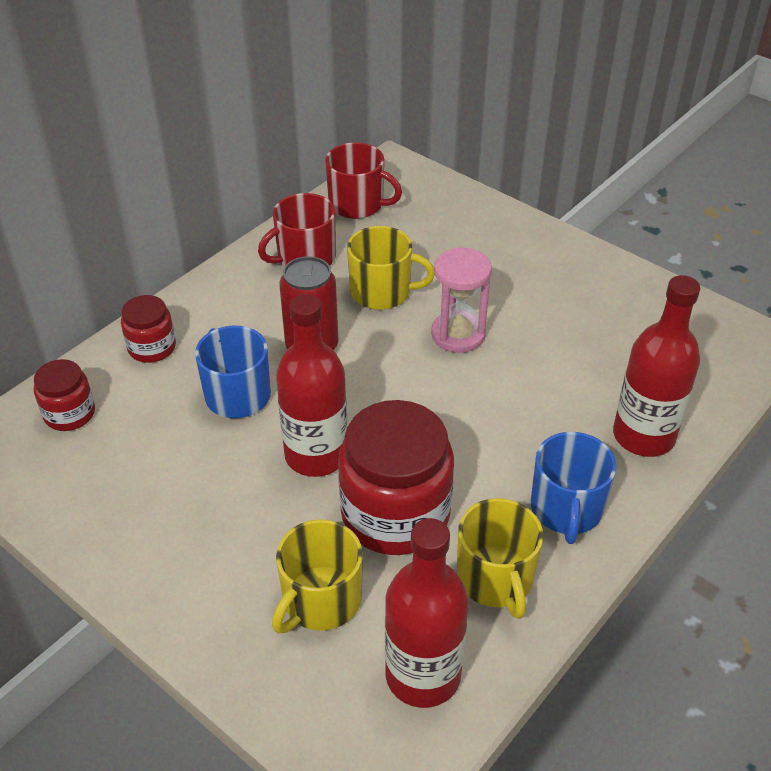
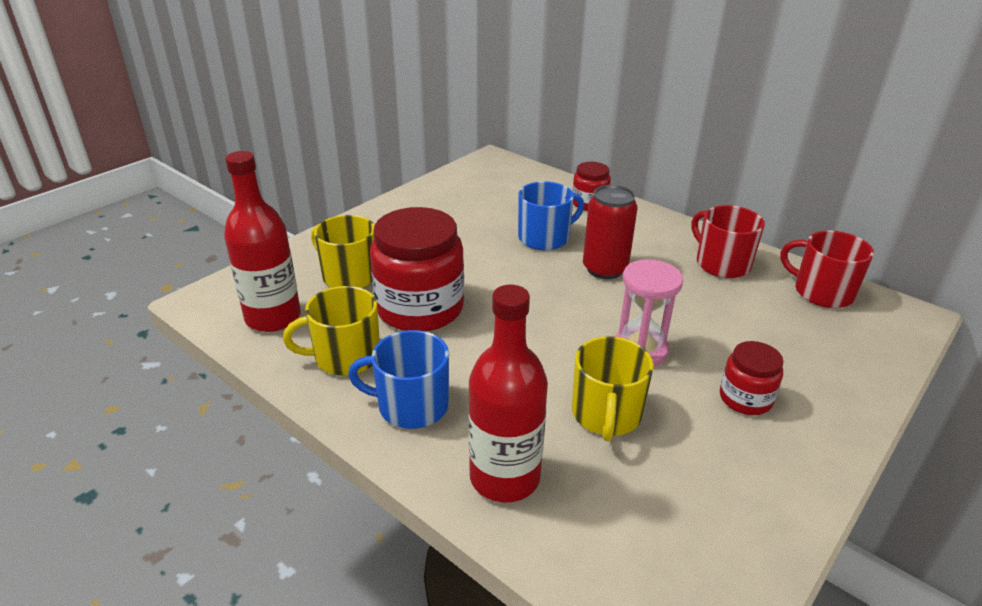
camera: 90 degrees right, 10 degrees down
red jar [34,359,95,431] -> red jar moved to [720,341,784,415]
red bottle [276,294,348,477] -> none
red mug [325,142,402,219] -> red mug turned 105 degrees clockwise [781,230,874,308]
yellow mug [347,226,435,310] -> yellow mug moved to [572,336,654,441]

